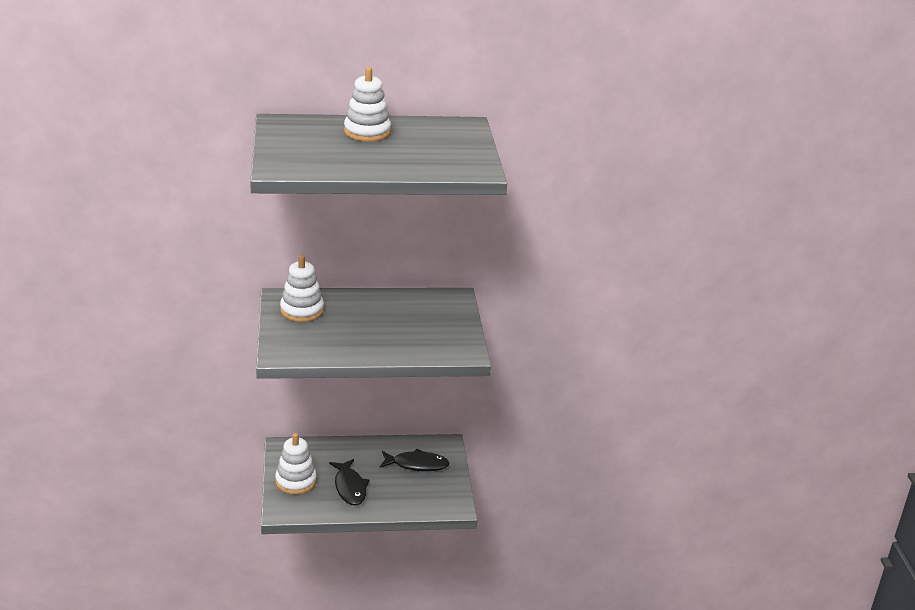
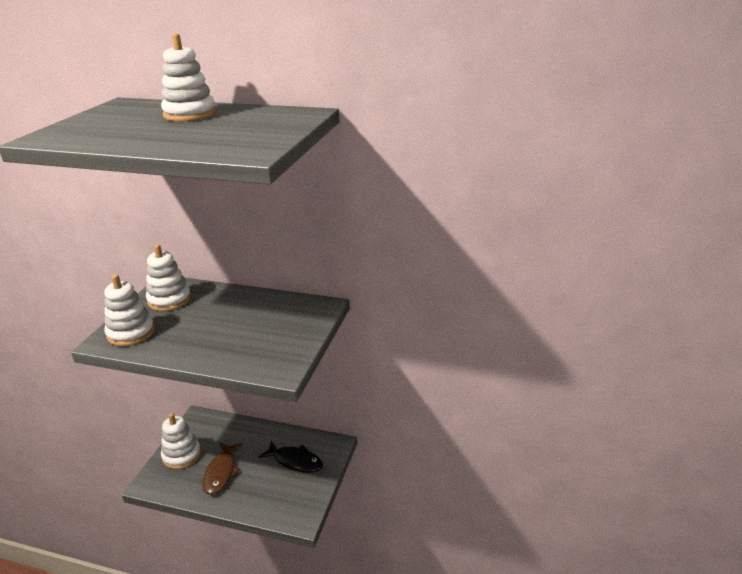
camera: 25 degrees right, 0 degrees up
black fish [329,459,370,506] -> brown fish [202,442,242,495]
none -> white stacking toy [104,274,155,347]

